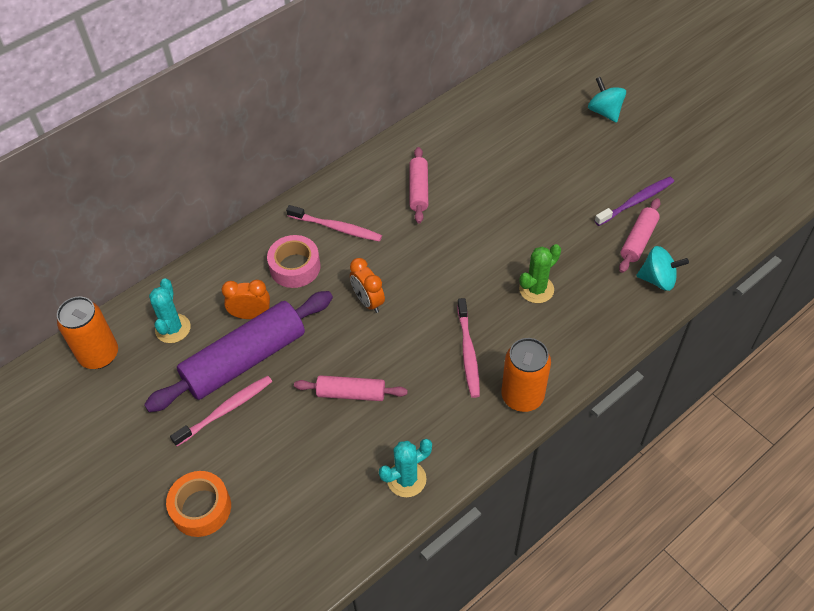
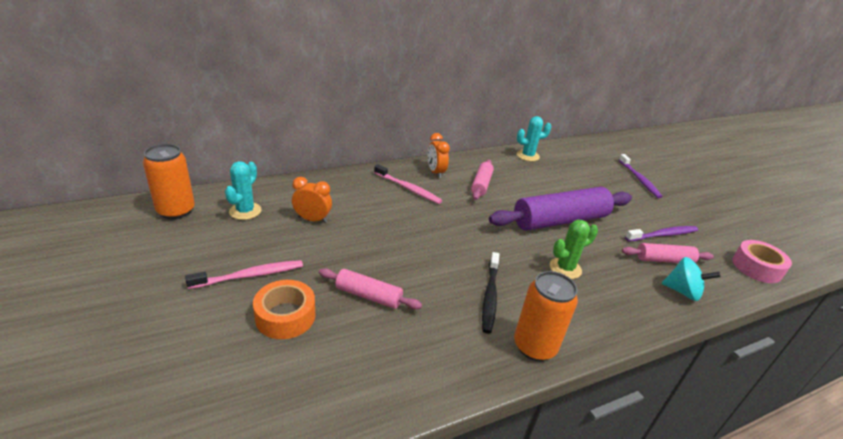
camera: 10 degrees right, 20 degrees down
purple rolling pin [144,291,333,412] -> purple rolling pin moved to [489,187,632,231]
orange tape [166,471,231,537] -> orange tape moved to [253,280,315,339]
pink tape [267,235,320,288] -> pink tape moved to [732,240,792,283]
orange clock [350,258,385,313] -> orange clock moved to [428,133,450,178]
turquoise cactus [379,439,432,497] -> turquoise cactus moved to [517,116,551,161]
pink toothbrush [457,298,480,398] -> black toothbrush [482,252,499,334]
turquoise spinning top [588,77,626,123] -> purple toothbrush [619,154,663,198]
pink rolling pin [619,198,661,273] -> pink rolling pin turned 45 degrees clockwise [622,243,714,263]

